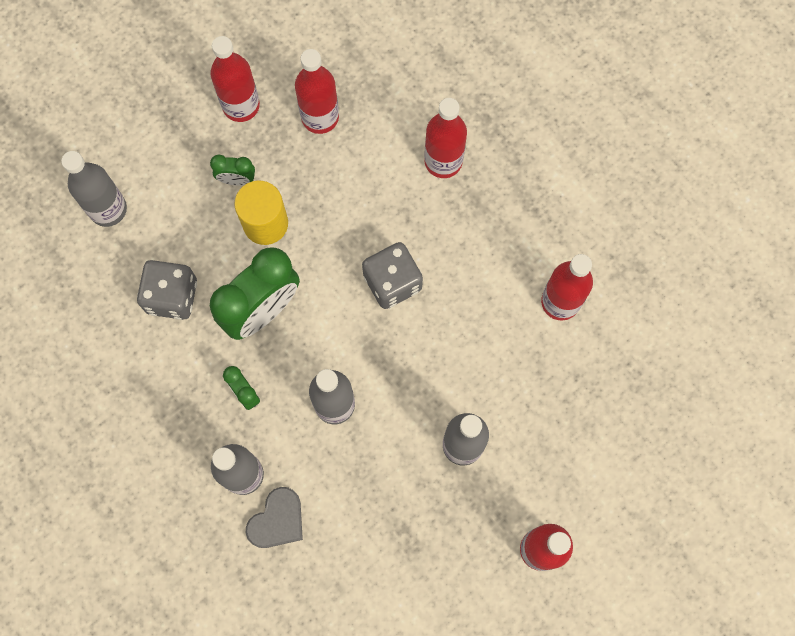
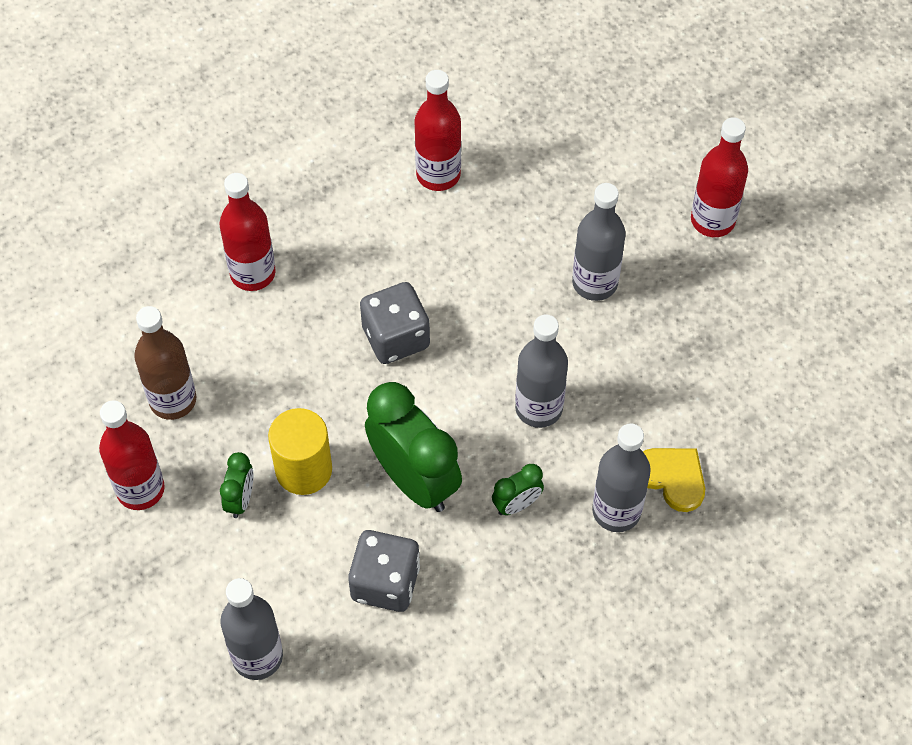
camera: 85 degrees left, 15 degrees down
grey heart [246,487,303,548] -> yellow heart [643,448,705,512]
red bottle [295,49,339,134] -> brown bottle [134,306,196,420]

